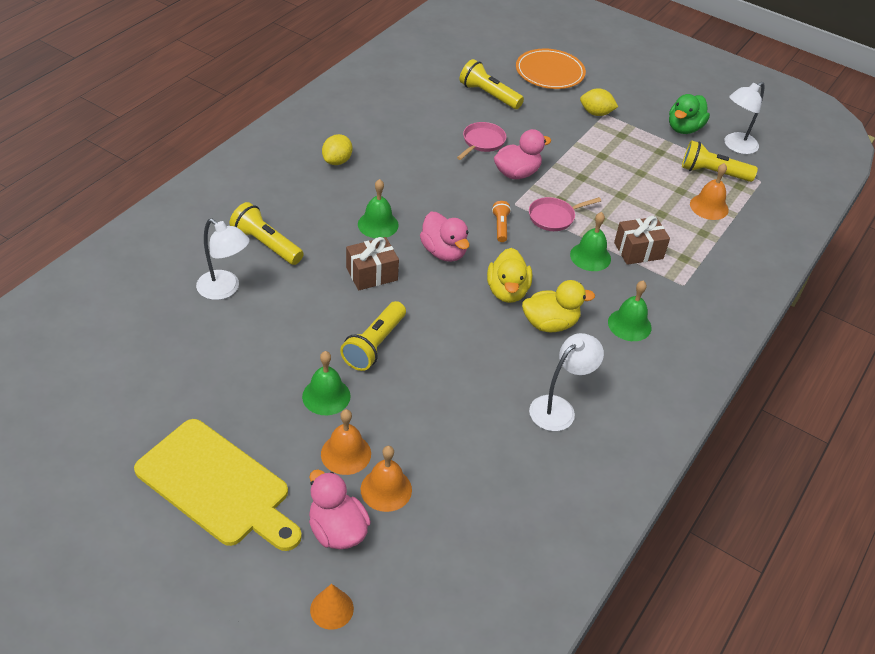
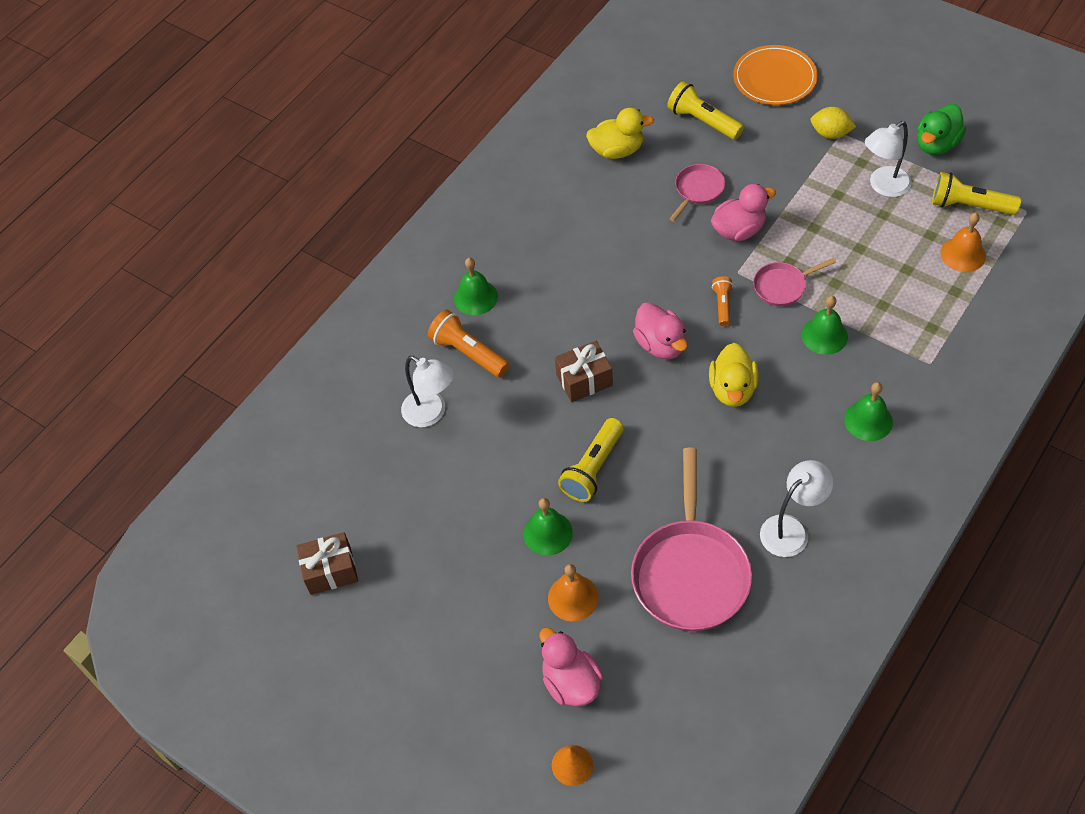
camera: 10 degrees right, 10 degrees up
yellow cutting board [134,419,302,551] -> none
yellow flashlight [229,202,304,265] -> orange flashlight [428,310,510,378]
yellow lemon [322,134,353,165] -> none
green bell [358,179,399,238] -> green bell moved to [454,258,498,315]
orange bell [361,446,412,512] -> none
yellow duck [522,280,595,332] -> yellow duck moved to [586,108,654,159]
brown gift [614,216,670,265] -> brown gift moved to [296,532,358,595]
white lamp [724,82,765,154] -> white lamp moved to [865,121,912,197]
none -> pink pan [631,448,752,631]

